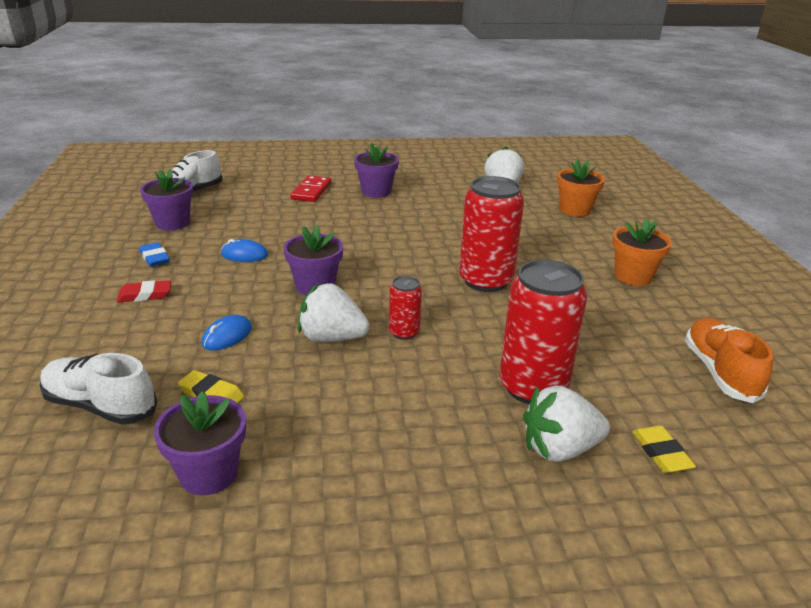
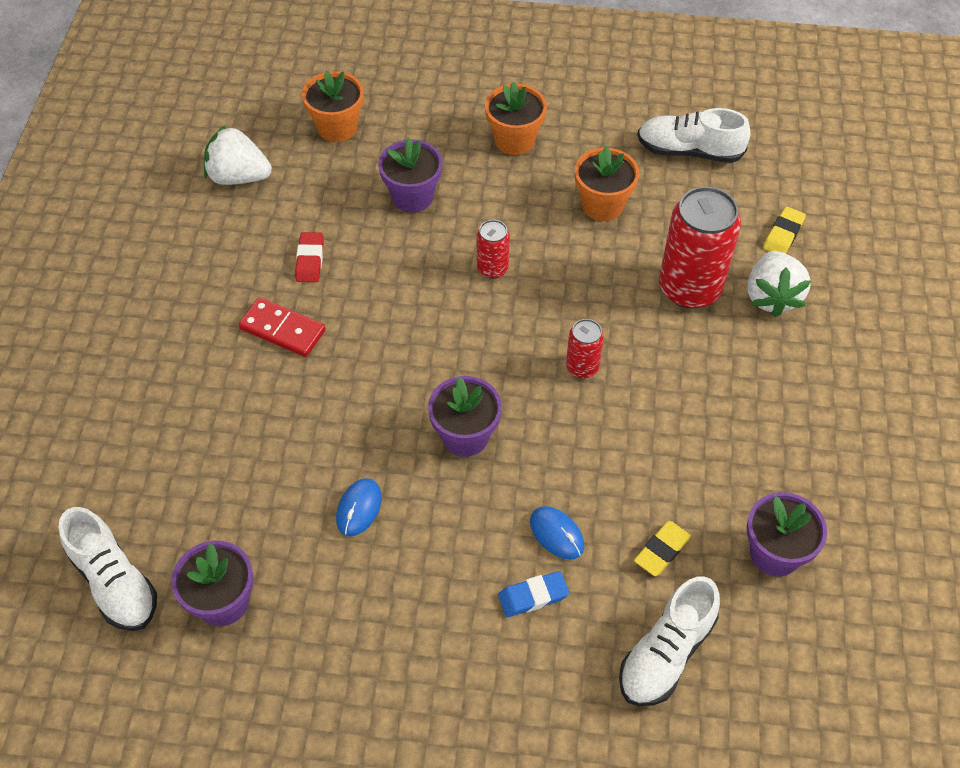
camera: 75 degrees left, 25 degrees up
red eraser [117,280,171,302] -> red eraser moved to [295,232,324,282]
blue eraser [139,242,170,267] -> blue eraser moved to [498,571,569,617]
red domino [291,175,331,202] -> red domino moved to [239,297,326,357]
white strawberry [298,283,369,342] -> none
purple flower pot [354,143,399,198] -> purple flower pot moved to [378,138,443,213]
red can [459,176,524,292] -> red can [477,220,510,279], size x0.50
yellow eraser [632,425,696,473] -> yellow eraser turned 60 degrees counterclockwise [763,206,806,253]
orange shoe [685,318,773,403] -> white shoe [637,108,751,163]
none -> orange flower pot [575,146,639,221]

